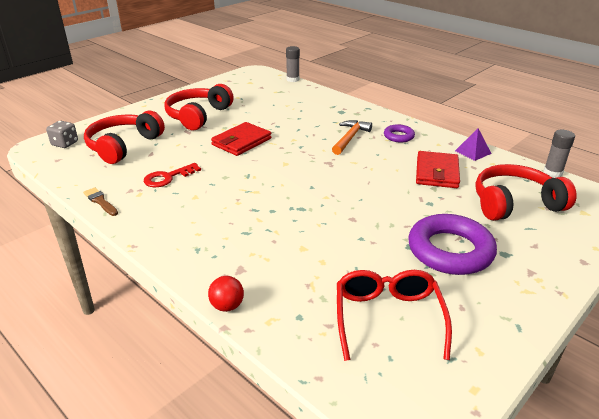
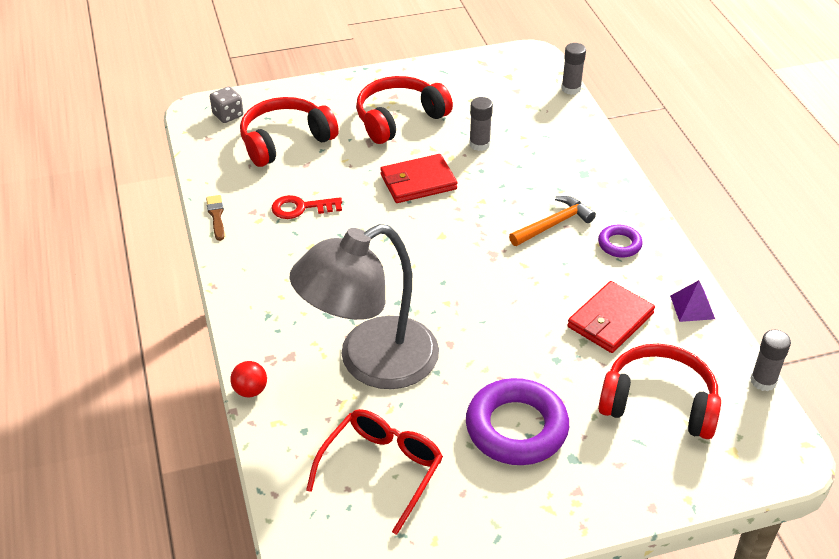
camera: 30 degrees right, 10 degrees up
none -> grey lamp [289,224,439,389]
none -> grey glue stick [470,97,493,151]

